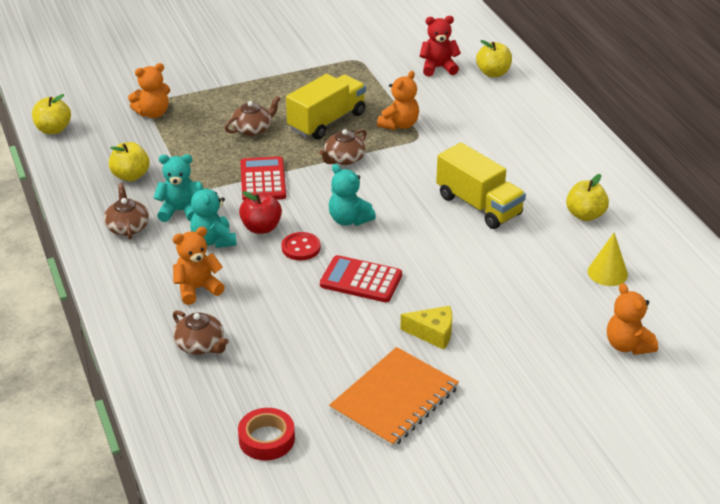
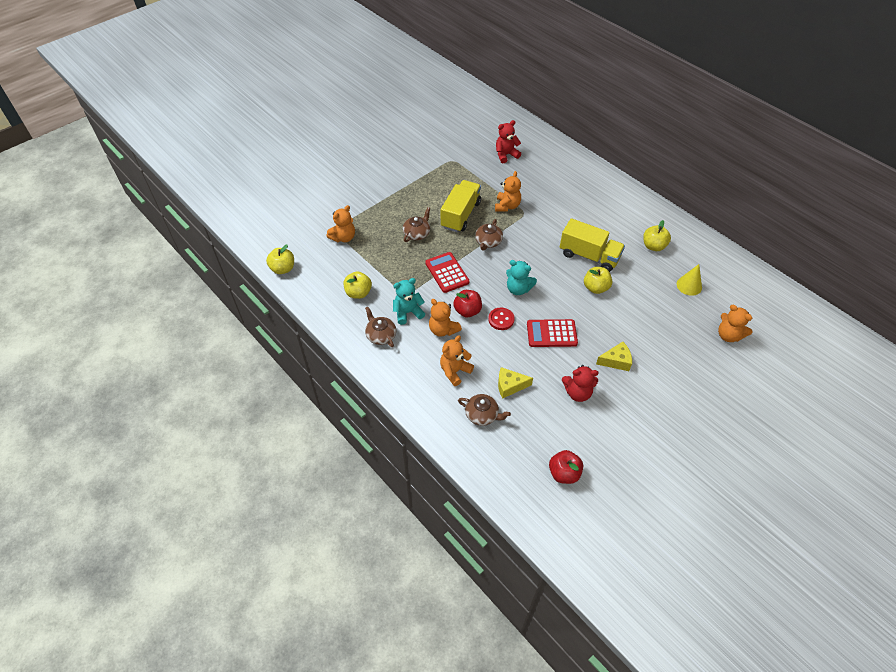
camera: 20 degrees left, 15 degrees up
turquoise teddy bear [190,181,237,248] -> orange teddy bear [429,299,462,337]
red tape [238,408,295,461] -> red apple [549,450,583,484]
orange notebook [329,347,459,448] -> none
yellow apple [476,40,512,77] -> yellow apple moved to [584,267,612,294]
none -> yellow cheese [498,367,533,398]
none -> red teddy bear [562,365,599,402]

